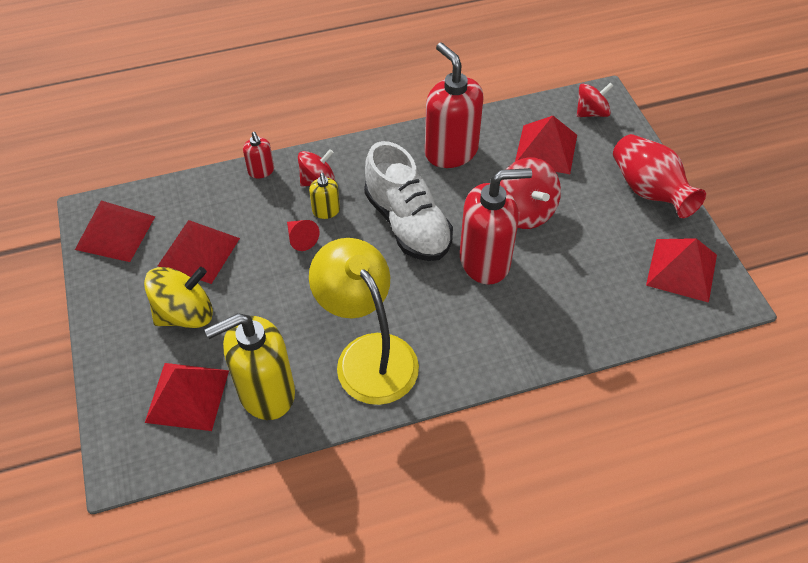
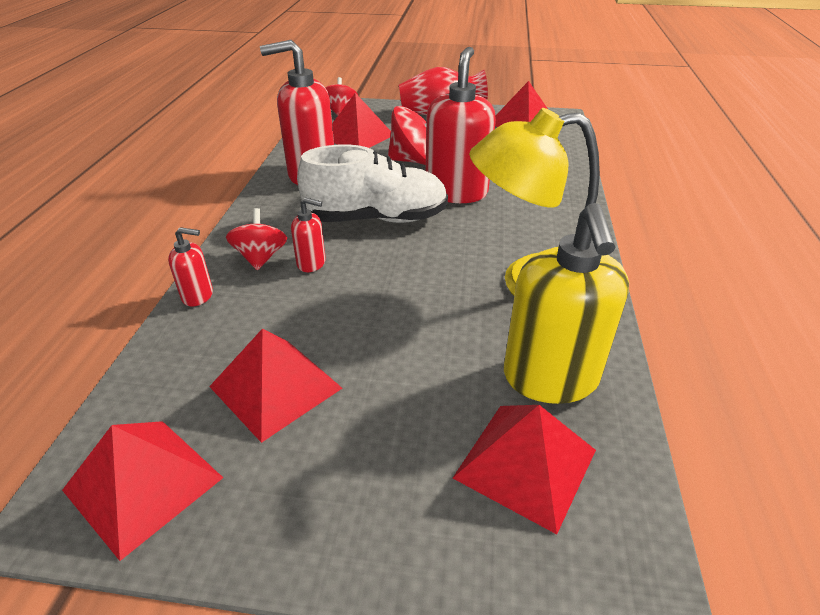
camera: 65 degrees left, 15 degrees down
yellow spinning top [144,267,213,328] -> none
red cone [287,220,320,251] -> none
yellow soap dispenser [309,173,340,219] -> red soap dispenser [291,197,326,272]

